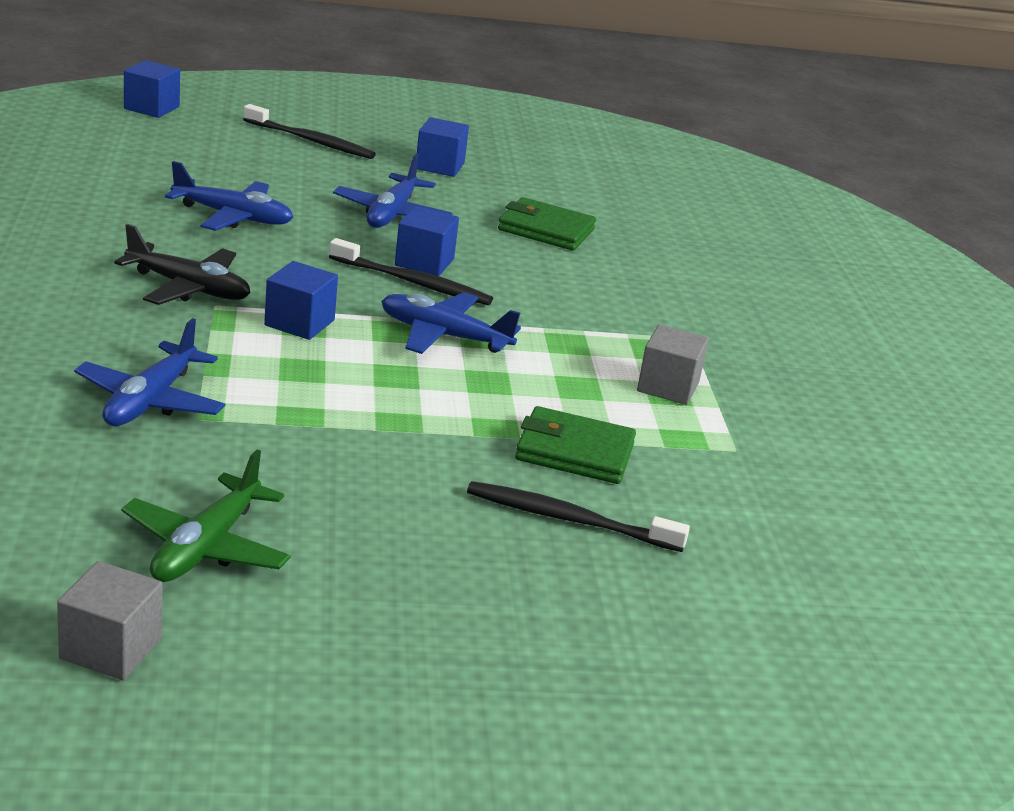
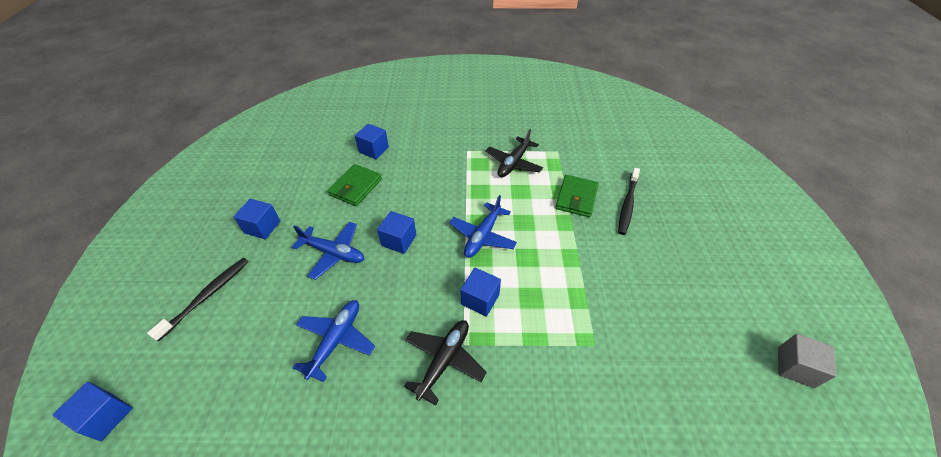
camera: 80 degrees left, 20 degrees up
blue plane [74,318,225,426] -> none
green plane [121,449,291,582] -> none
black toothbrush [329,238,493,305] -> none
grey cube [637,324,709,405] -> black plane [485,129,543,177]
none -> blue cube [355,124,389,159]

